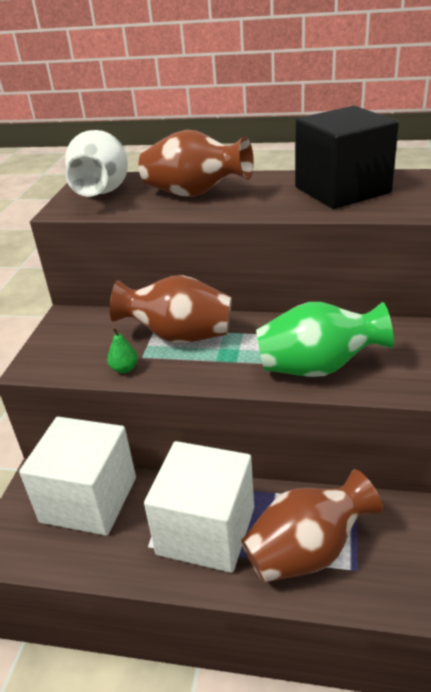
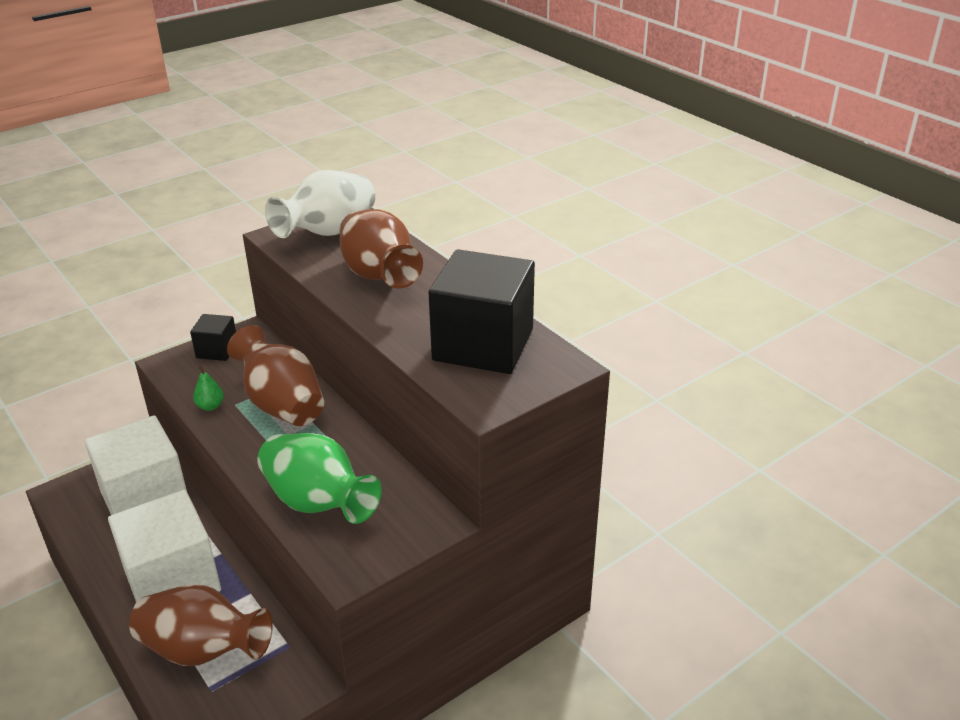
camera: 40 degrees right, 0 degrees up
none -> black cube [190,314,236,361]

